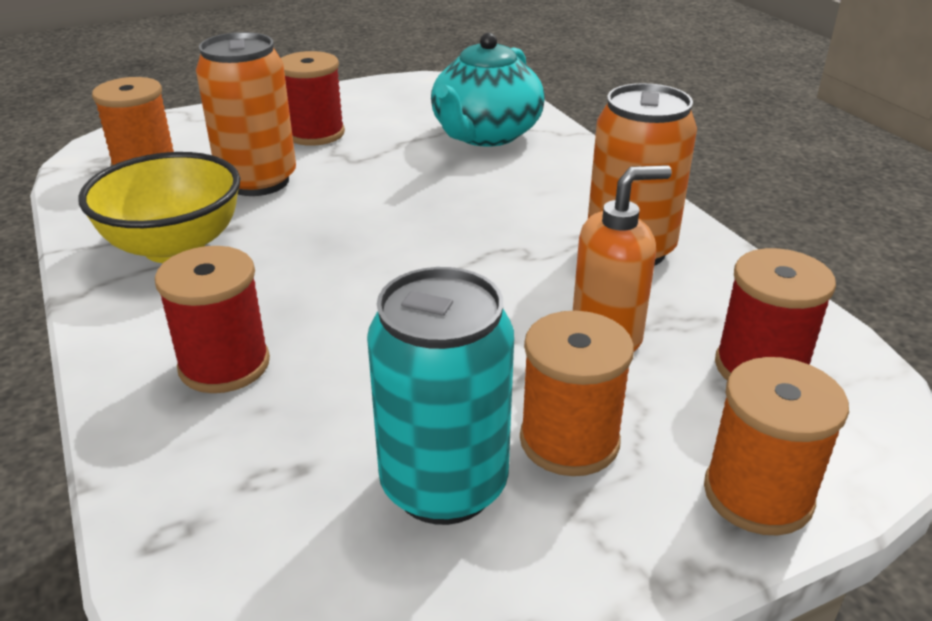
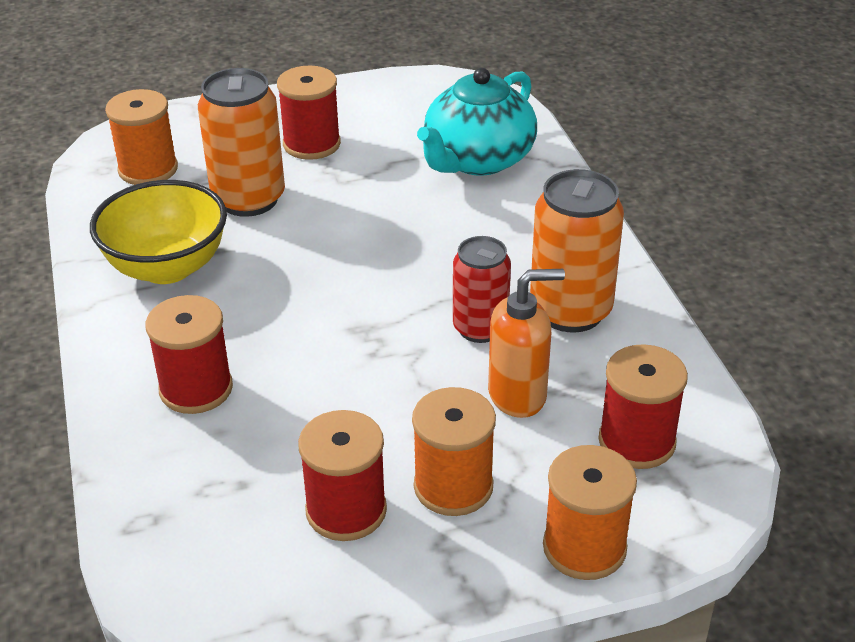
camera: 10 degrees right, 5 degrees up
turquoise can [367,267,514,525] -> red spool [298,410,387,541]
none -> red can [453,236,511,343]

